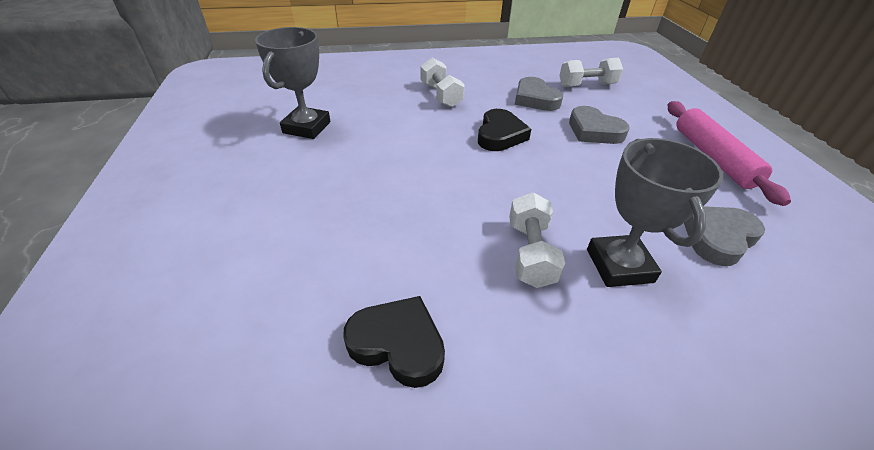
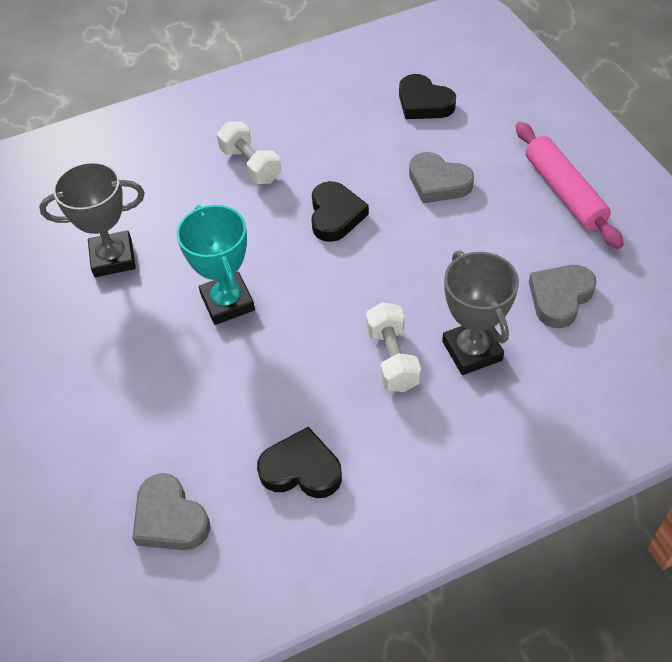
camera: 10 degrees left, 10 degrees up
grey trophy [255,27,330,139] -> grey trophy turned 75 degrees clockwise [39,162,145,277]
grey heart [515,77,563,111] -> grey heart moved to [132,473,210,550]
white dumbbell [559,58,623,87] -> black heart [399,74,456,119]
none -> turquoise trophy [177,205,255,325]

